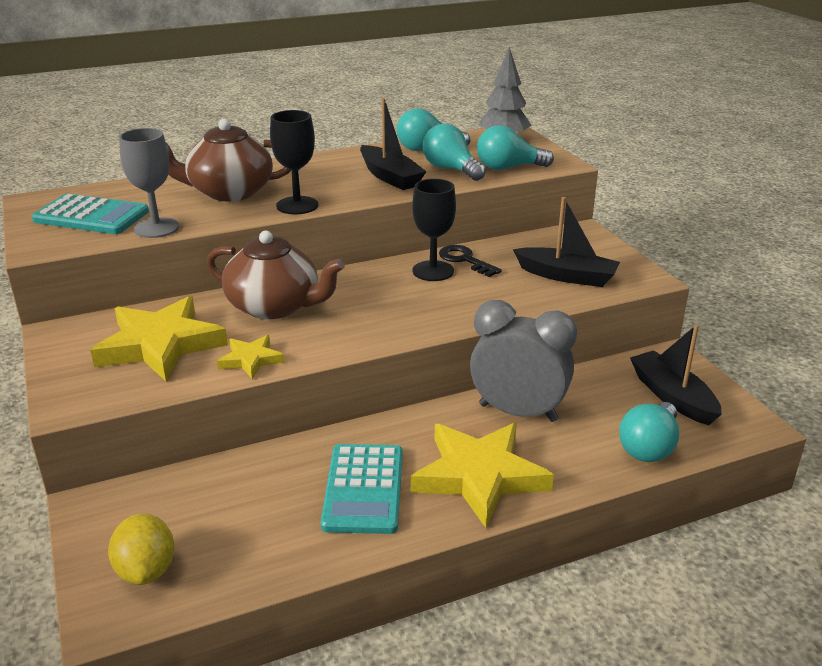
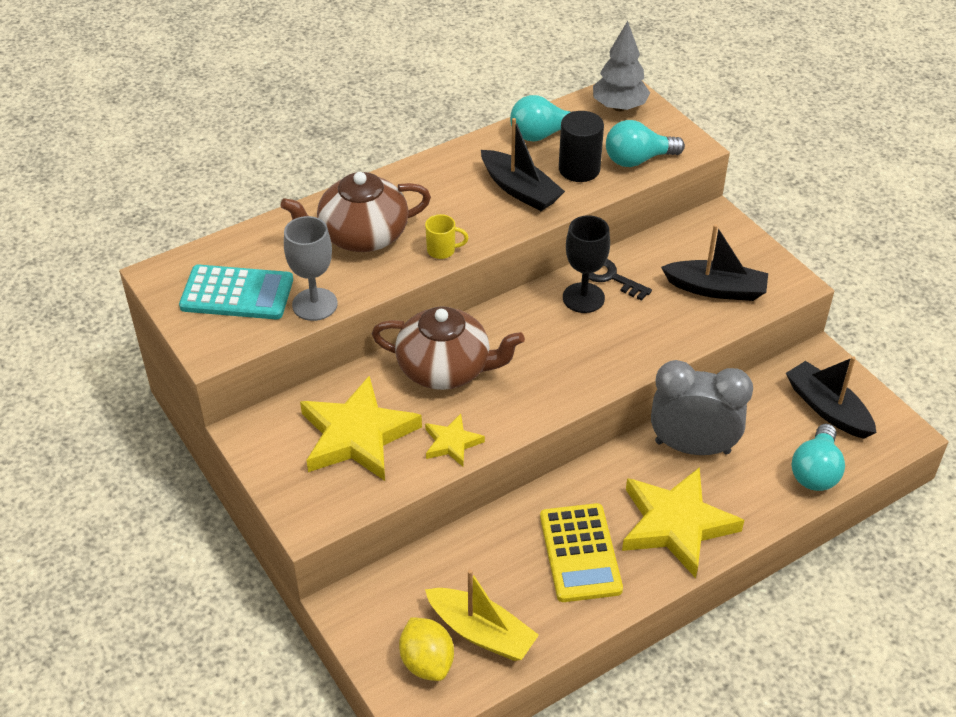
camera: 10 degrees left, 15 degrees up
black goblet [270,110,318,214] -> yellow mug [425,214,469,259]
turquoise calculator [321,444,403,534] -> yellow calculator [540,503,623,602]
turquoise light bulb [423,123,486,181] -> black cylinder [559,111,604,182]
none -> yellow boat [425,570,539,661]

